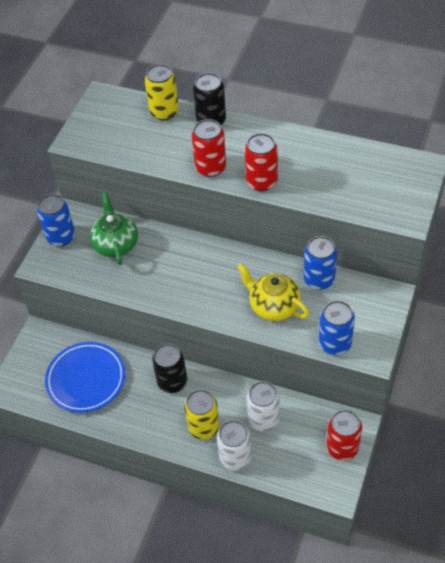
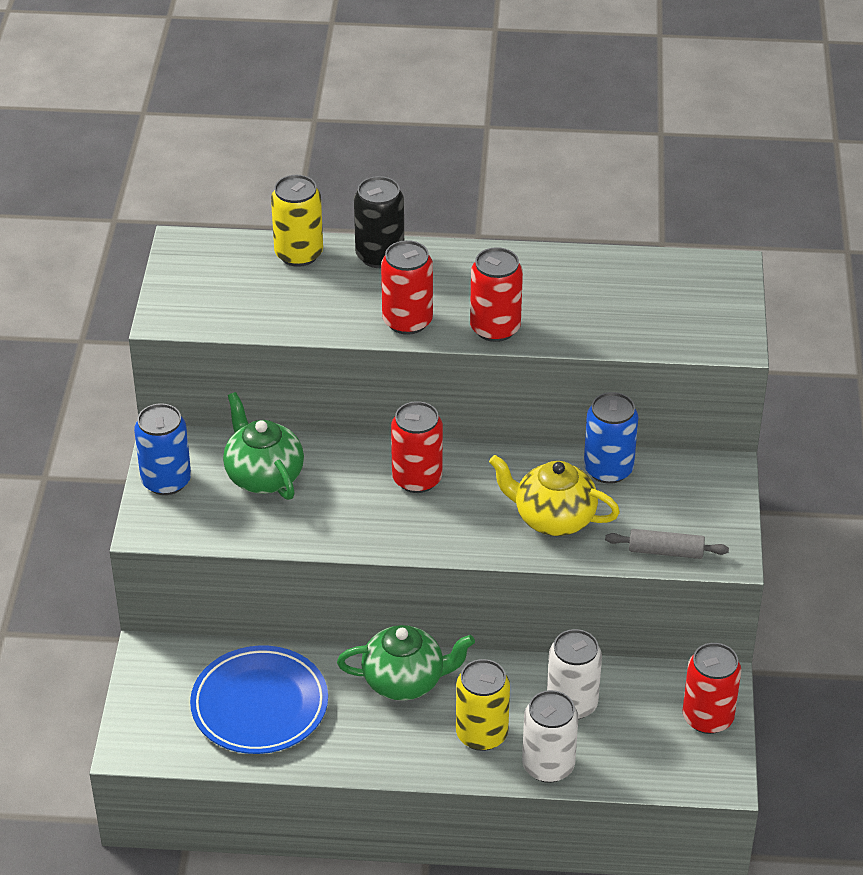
camera: 20 degrees left, 10 degrees down
black can [152,344,187,393] -> green teapot [337,625,475,701]
blue can [319,300,355,355] -> grey rolling pin [605,529,729,559]
none -> red can [391,401,443,493]

